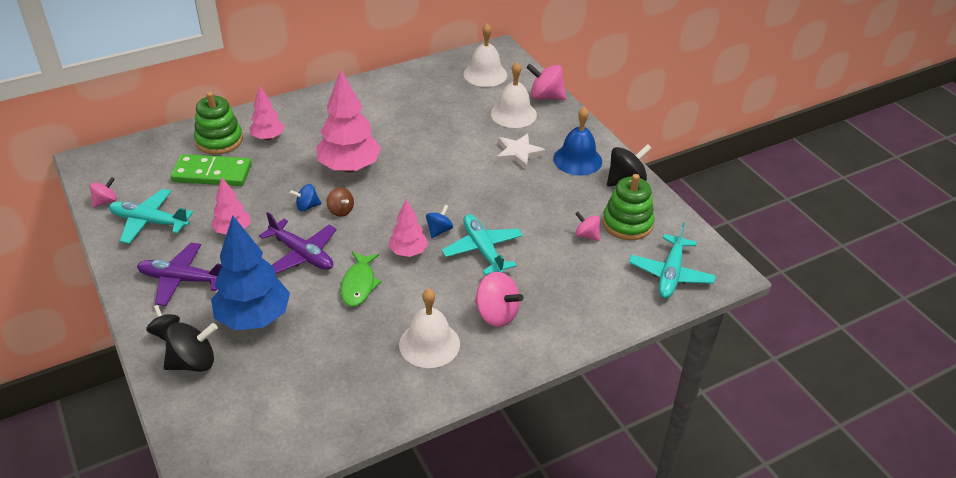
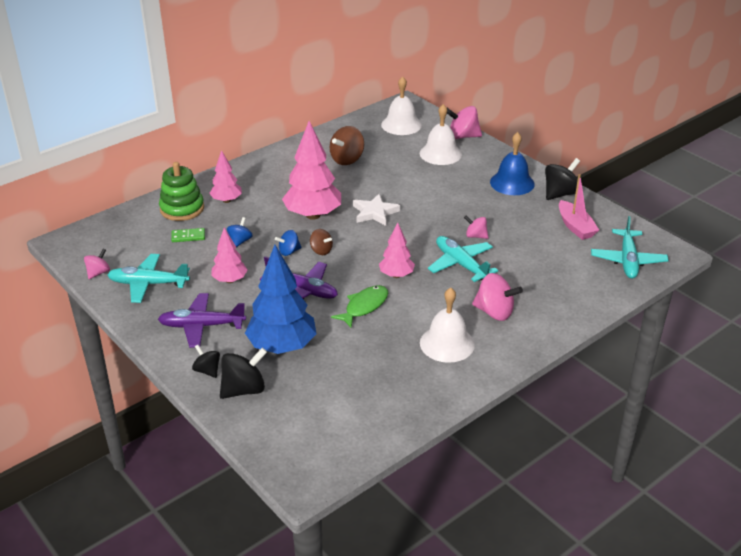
camera: 10 degrees left, 5 degrees down
green domino [170,154,252,186] -> green domino [171,228,205,242], size x0.48
green fish [340,252,382,307] -> green fish turned 135 degrees counterclockwise [331,285,388,328]
blue spinning top [426,205,453,238] -> blue spinning top moved to [227,217,253,247]
white star [496,133,546,170] -> white star moved to [353,194,400,226]
pink spinning top [575,212,600,241] -> pink spinning top moved to [464,216,489,239]
green stacking toy [602,174,655,240] -> pink boat [559,174,599,240]
none -> brown spinning top [330,126,364,165]

